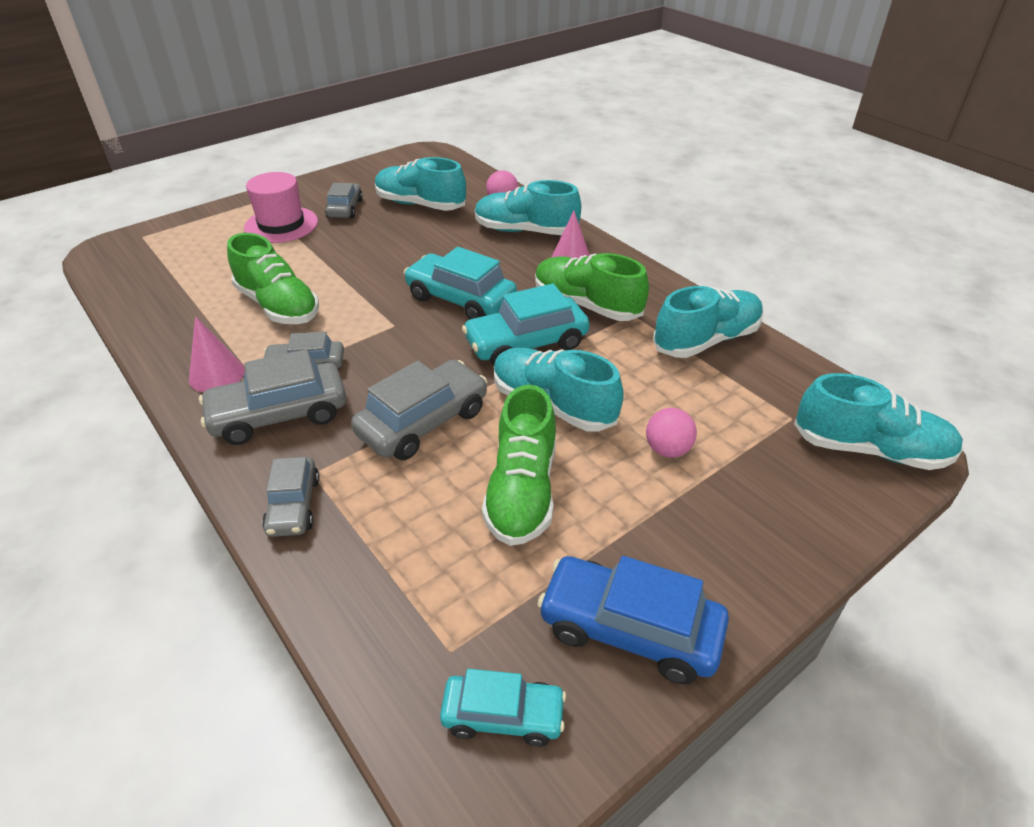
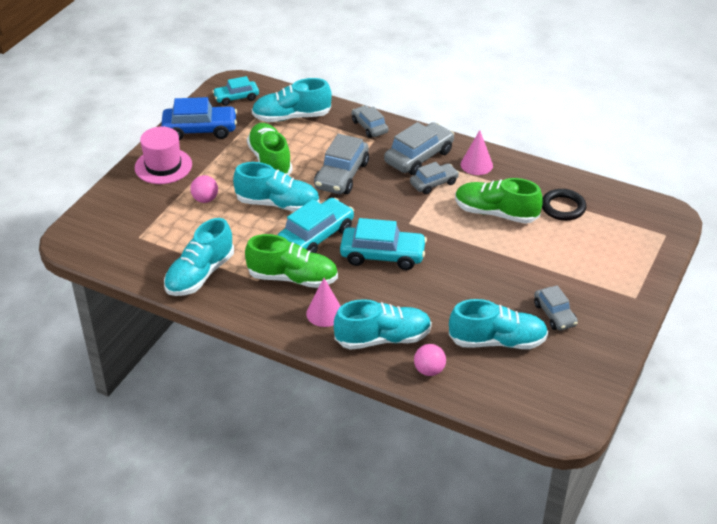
camera: 155 degrees right, 0 degrees up
pink hat [244,172,318,243] -> pink hat moved to [135,127,192,184]
turquoise shoe [794,373,963,470] -> turquoise shoe moved to [252,78,332,122]
none -> black ring [542,189,586,221]

